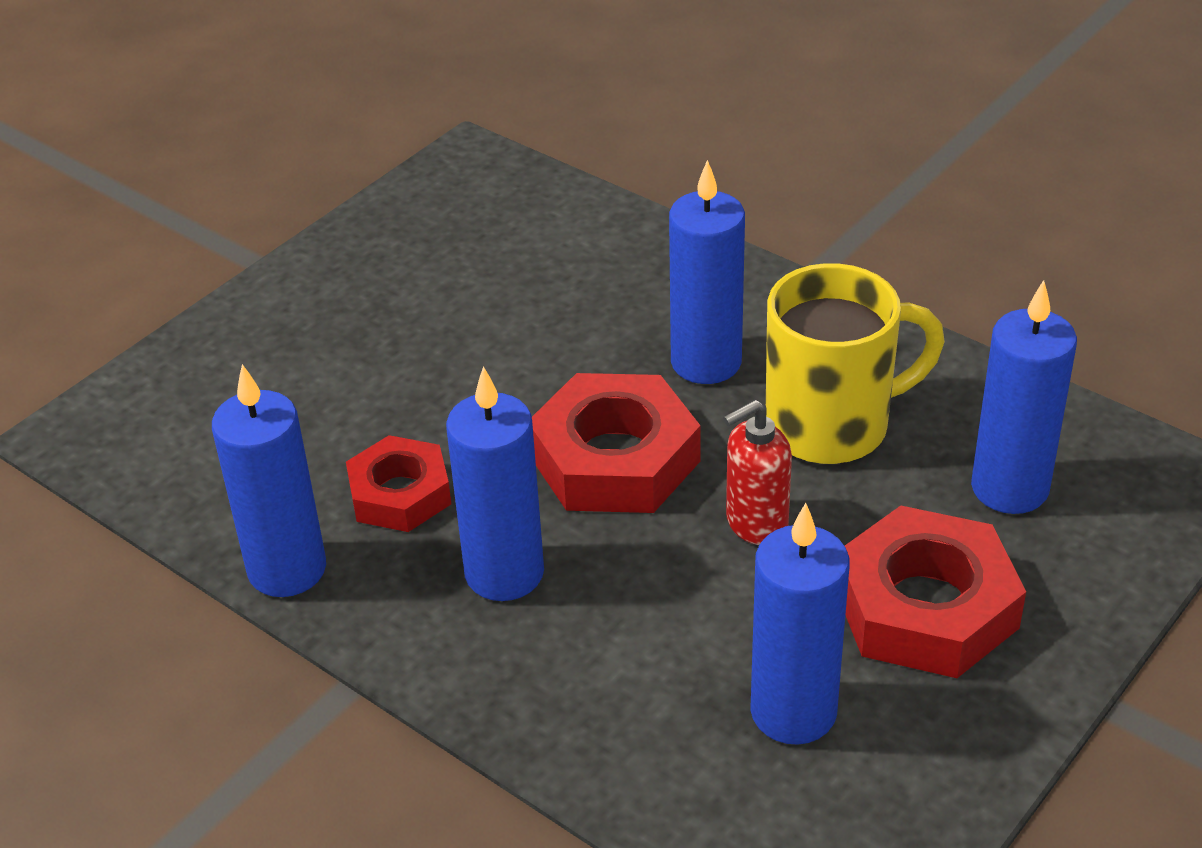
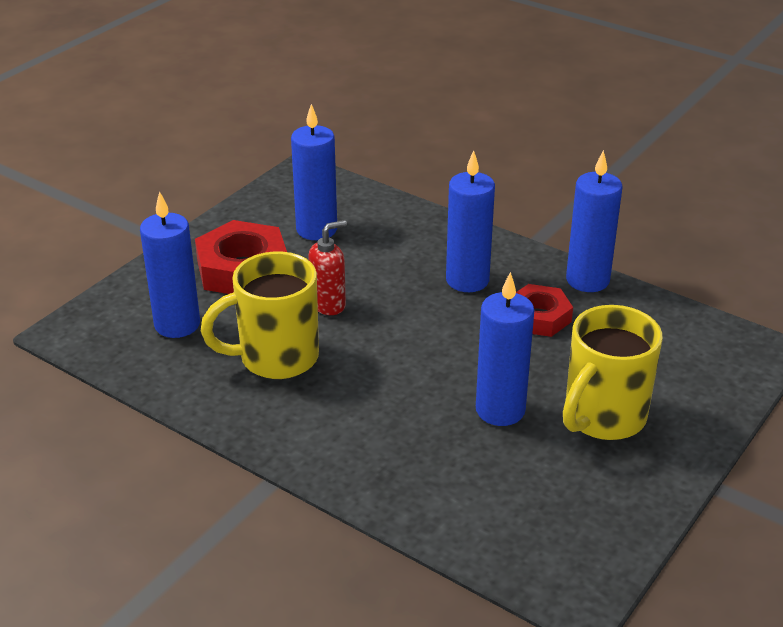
camera: 175 degrees right, 5 degrees down
red nut [532,373,701,513] -> none
blue candle [669,160,745,384] -> blue candle moved to [476,272,534,426]
none -> yellow mug [563,305,663,440]

